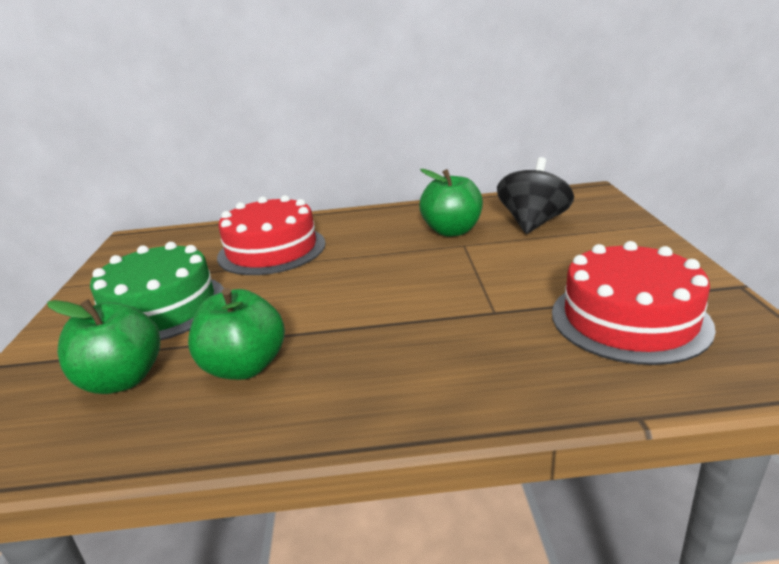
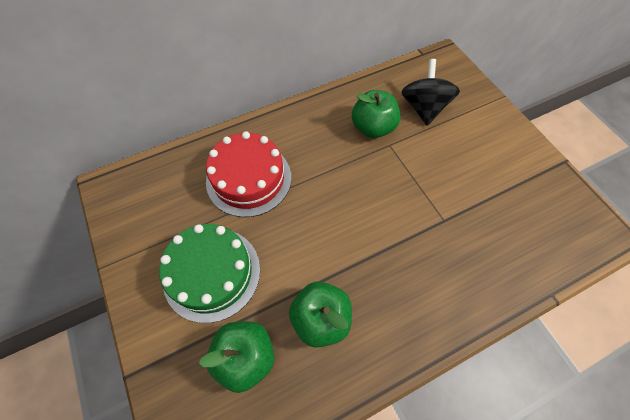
camera: 25 degrees left, 35 degrees up
red cake [552,241,716,365] -> none

